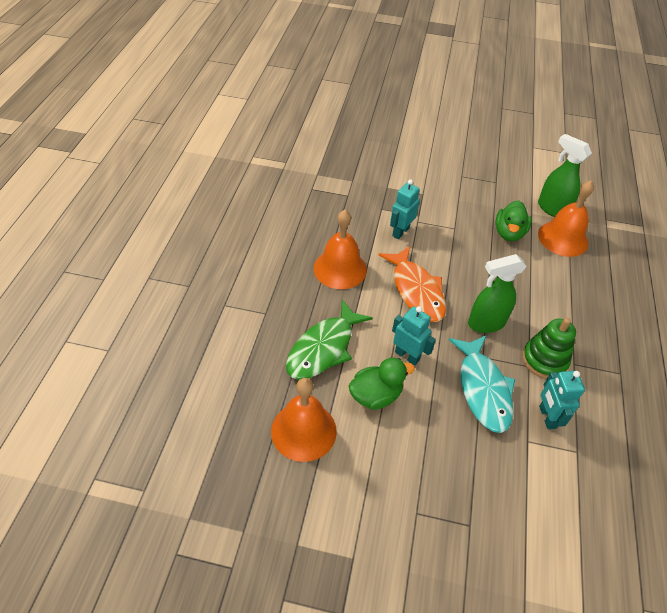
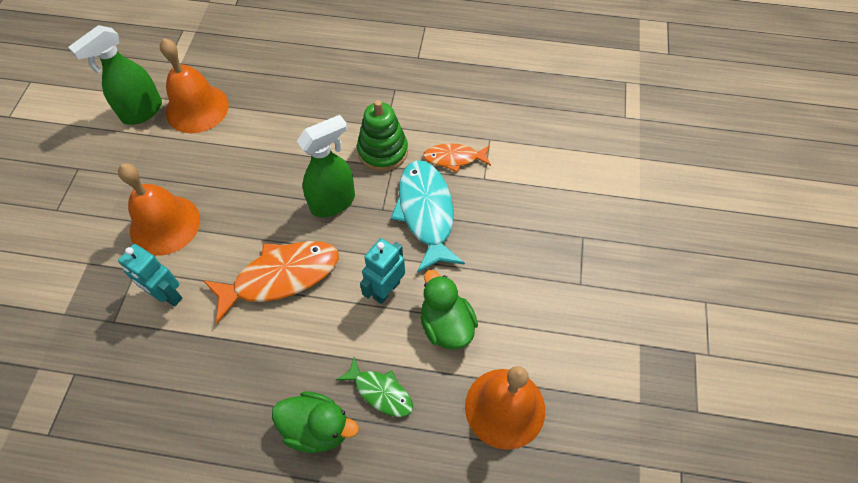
camera: 90 degrees left, 10 degrees up
green fish [286,299,373,380] -> green fish [337,357,413,417], size x0.56
orange bell [314,210,367,289] -> orange bell moved to [118,163,200,256]
turquoise fish [449,335,515,433] -> turquoise fish turned 90 degrees counterclockwise [391,160,465,273]
green spray bottle [468,254,527,333] -> green spray bottle turned 105 degrees counterclockwise [297,115,355,217]
green duck [495,201,532,241] -> green duck moved to [272,391,359,453]
turquoise robot [539,371,585,429] -> orange fish [423,143,491,172]

